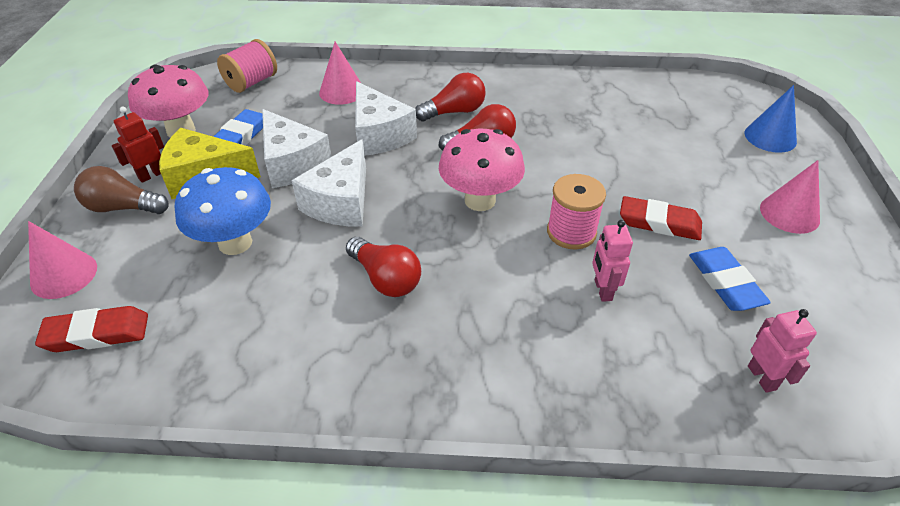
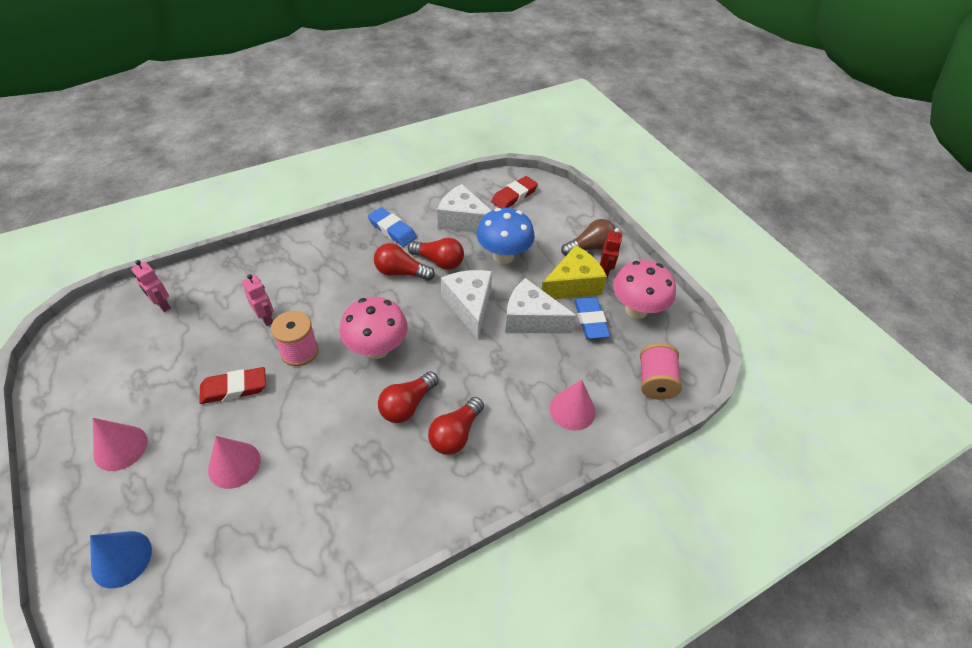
camera: 145 degrees right, 5 degrees up
pink cone [28,221,97,299] -> pink cone moved to [208,436,261,489]
white cheese [355,81,417,155] -> white cheese moved to [437,184,492,233]
blue eraser [689,247,771,311] -> blue eraser moved to [368,207,417,247]
none -> red light bulb [408,238,464,270]

